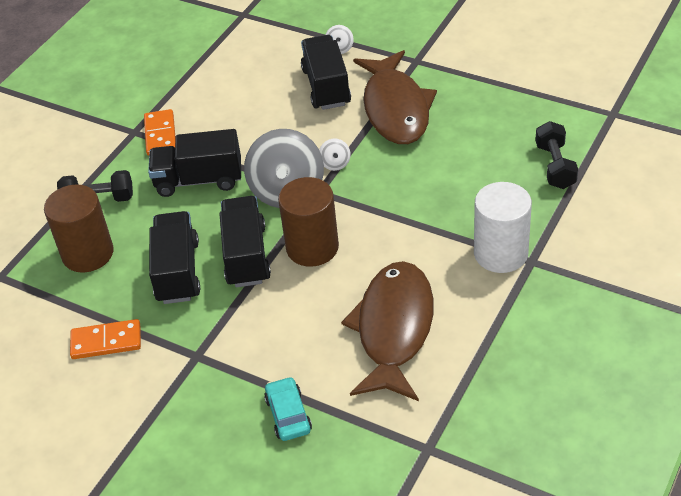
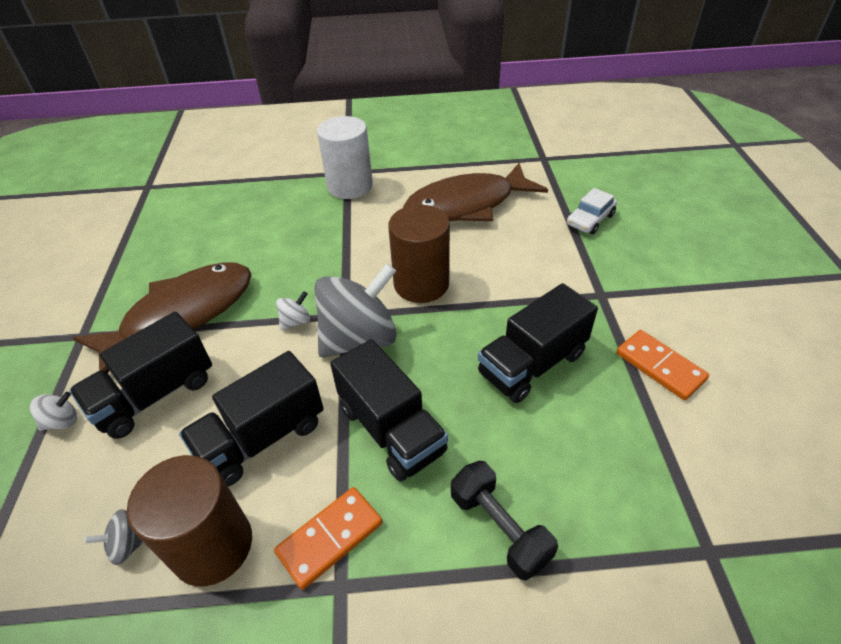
camera: 125 degrees left, 0 degrees up
brown cylinder [44,184,114,273] -> brown cylinder moved to [127,455,252,586]
black truck [220,196,271,287] -> black truck moved to [179,351,324,486]
turquoise car [264,377,312,441] -> white car [567,188,617,234]
black dumbbell [535,121,578,189] -> none
none -> grey spinning top [84,509,144,565]

